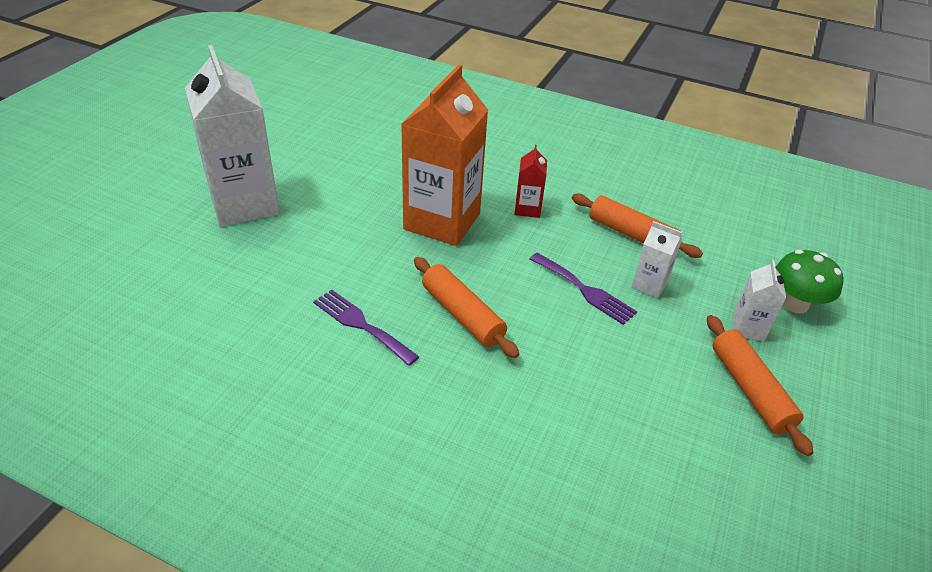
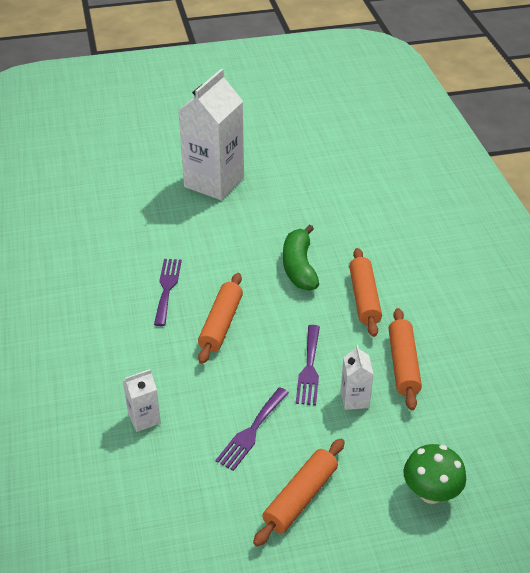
camera: 55 degrees right, 0 degrees up
orange carton [401,64,488,246] -> green banana [283,224,319,291]
red carton [515,145,547,218] -> orange rolling pin [349,248,382,337]
white carton [732,260,786,341] -> white carton moved to [123,369,161,432]
none -> purple fork [215,387,289,471]

